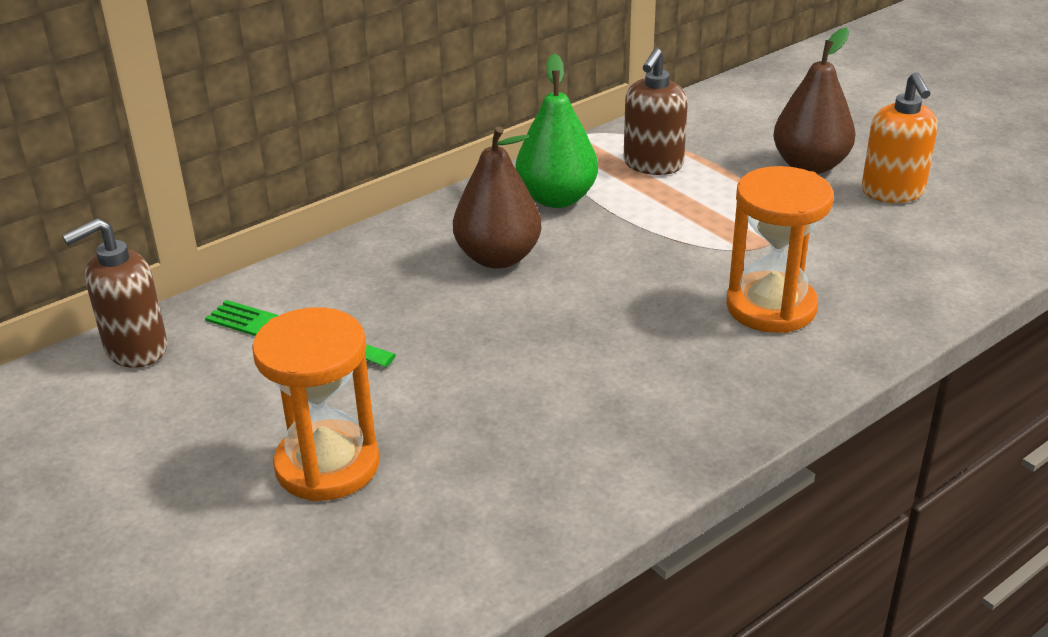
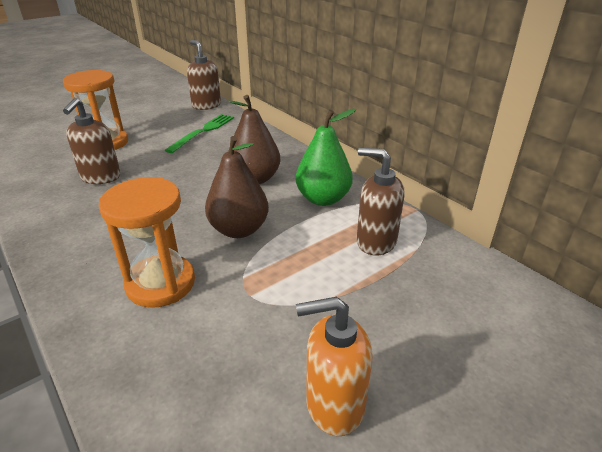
camera: 90 degrees right, 0 degrees up
brown pear [773,28,856,174] -> brown pear moved to [205,136,269,238]
none -> brown soap dispenser [63,98,121,184]

